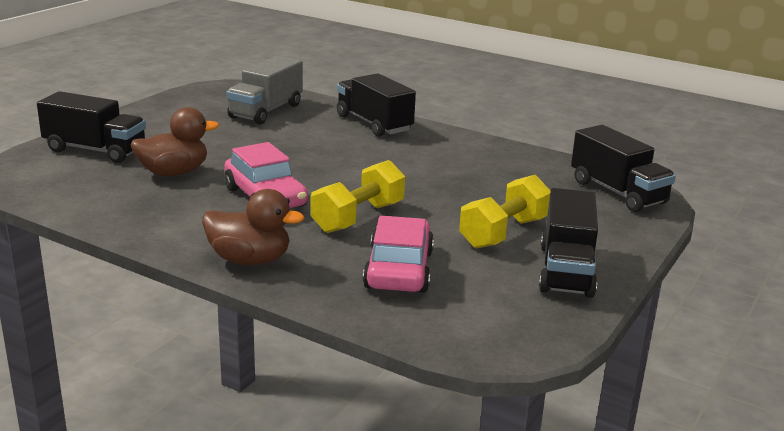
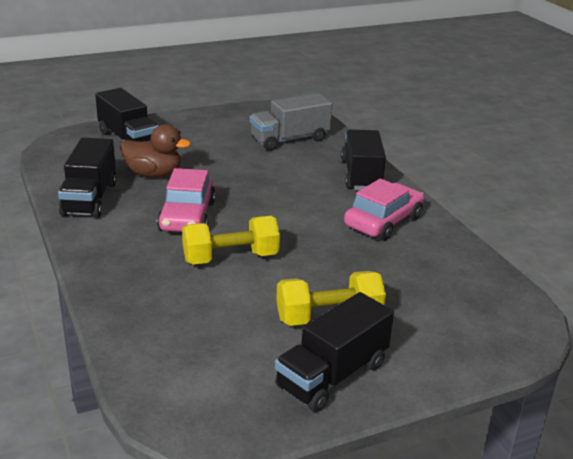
camera: 35 degrees right, 5 degrees up
brown duck [202,189,304,265] -> none
pink car [363,216,434,293] -> pink car moved to [344,179,424,241]
black truck [571,125,676,212] -> black truck moved to [58,138,117,218]

